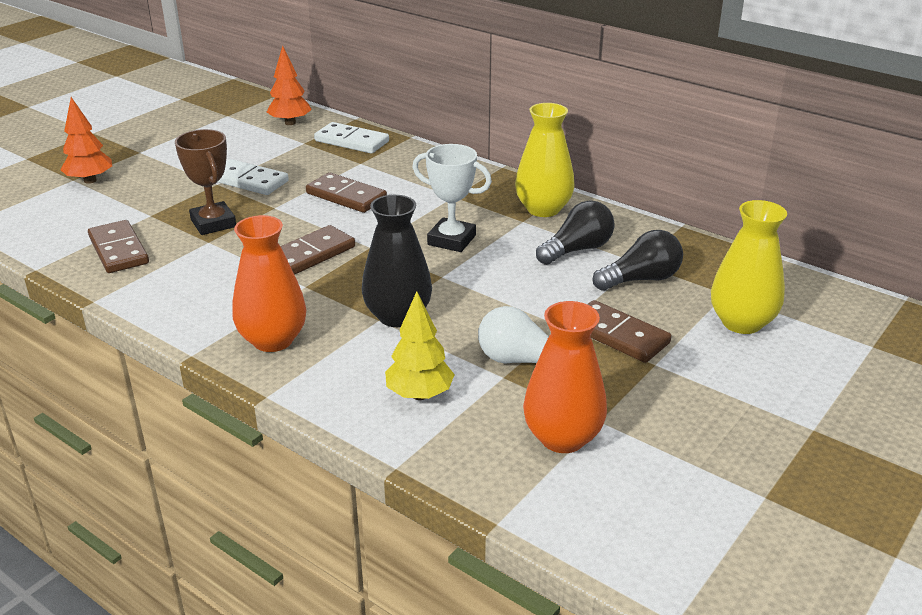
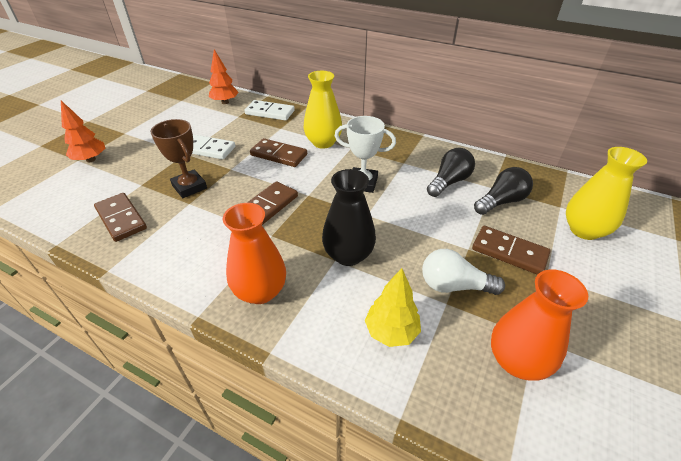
camera: 10 degrees left, 10 degrees up
yellow vase [515,103,575,217] -> yellow vase moved to [304,71,342,149]

